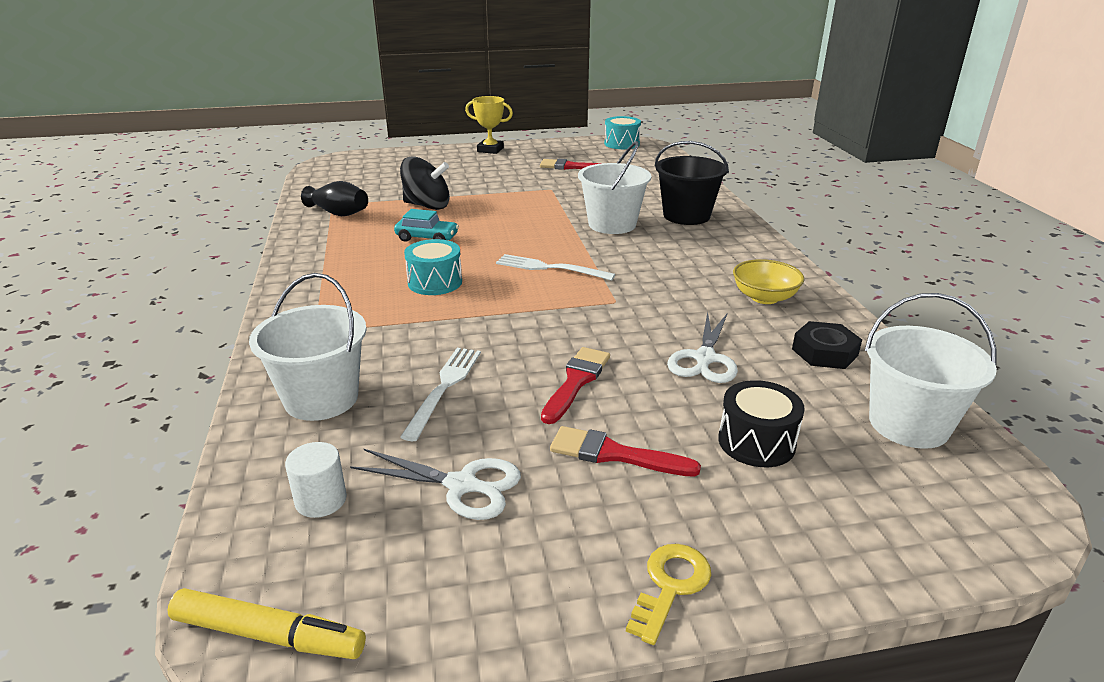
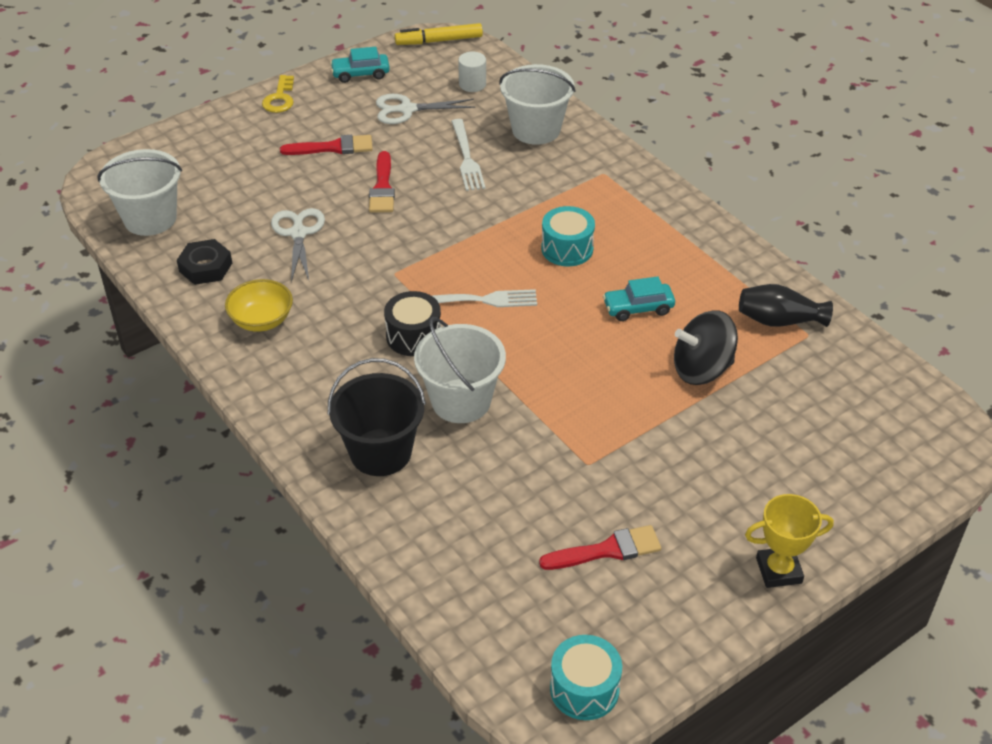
camera: 155 degrees right, 15 degrees up
black drum [718,380,805,467] -> black drum moved to [384,291,441,356]
none -> turquoise car [330,47,390,83]

